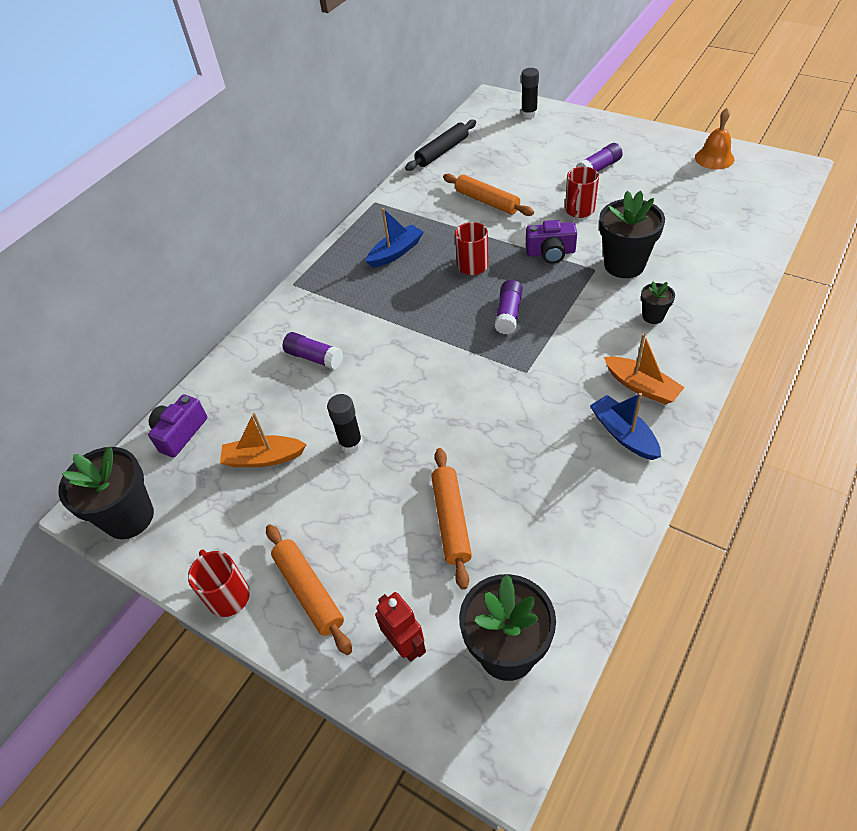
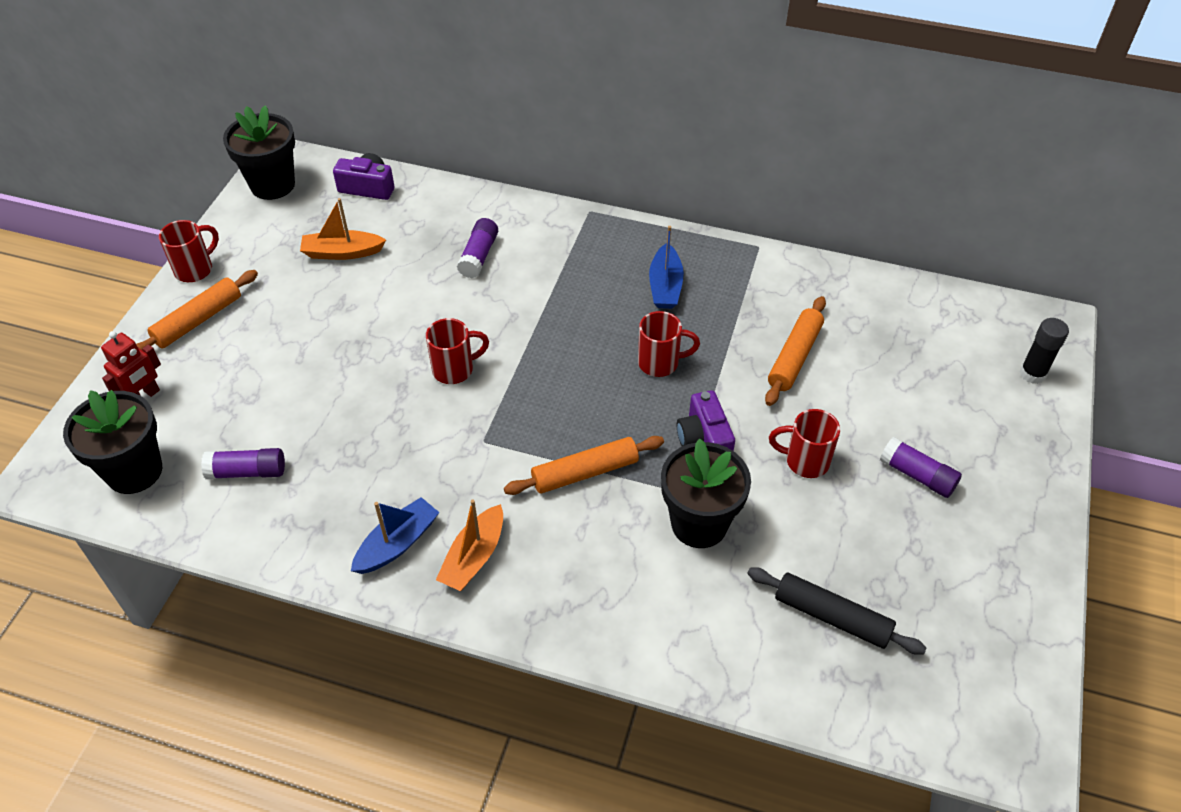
camera: 70 degrees right, 0 degrees up
orange boat [220,413,307,467] -> orange boat turned 75 degrees counterclockwise [300,198,386,260]
black glue stick [327,394,363,453] -> none
blue boat [366,208,423,268] -> blue boat turned 60 degrees clockwise [649,226,684,309]
black rolling pin [405,120,477,171] -> black rolling pin moved to [747,567,927,655]
orange rolling pin [431,448,472,590] -> orange rolling pin moved to [504,436,664,495]
purple glue stick [494,280,523,334] -> purple glue stick moved to [201,448,285,479]
black flower pot [641,281,675,324] -> none
orange bell [695,108,735,169] -> none
none -> red mug [426,318,489,384]

